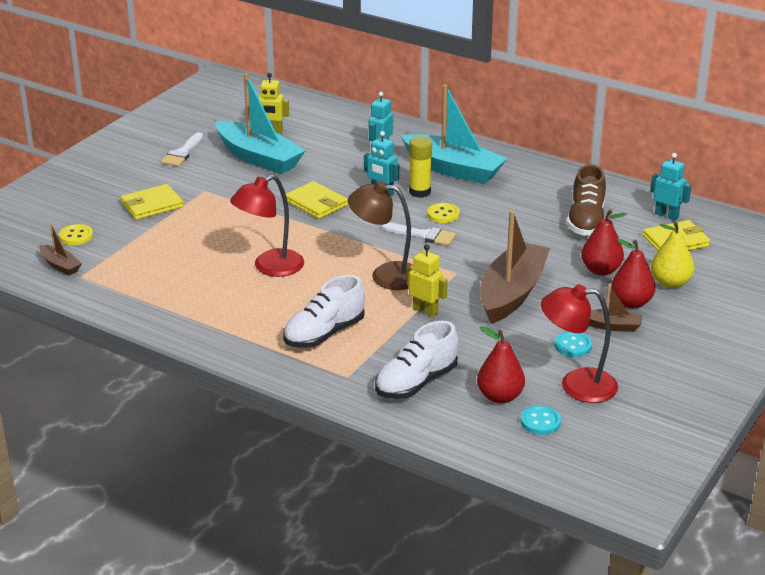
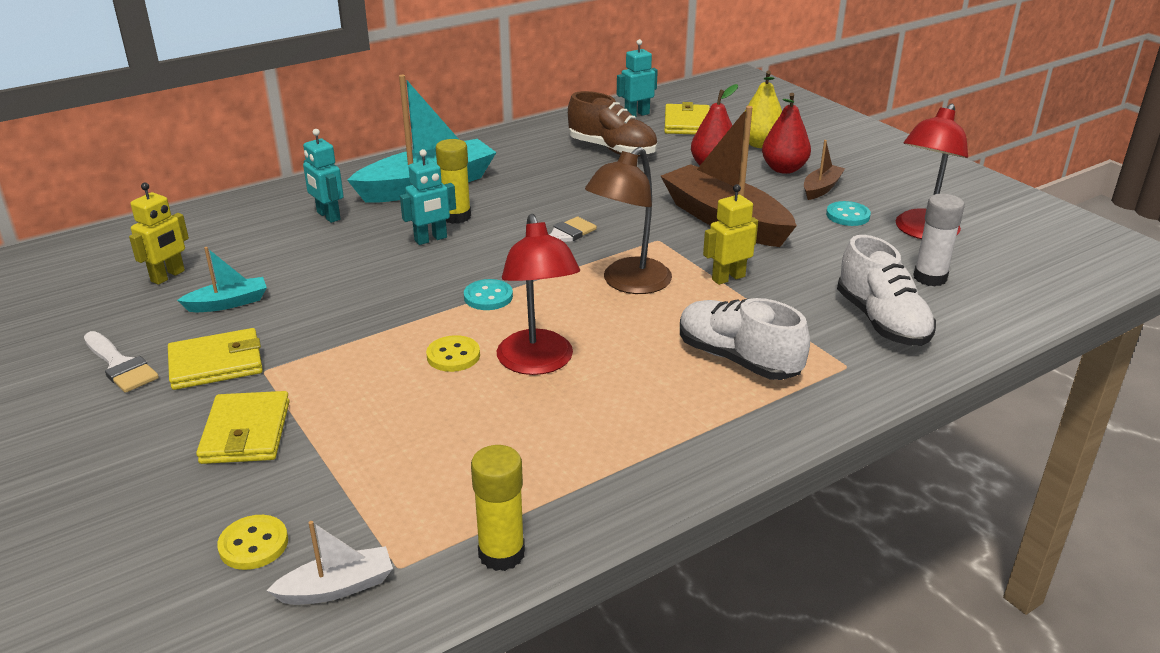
camera: 65 degrees left, 0 degrees up
brown boat [40,223,82,275] -> white boat [266,521,393,605]
turquoise boat [215,73,306,174] -> turquoise boat [177,247,267,312], size x0.46
white shoe [283,275,365,348] -> white shoe turned 150 degrees clockwise [680,298,810,380]
yellow wallet [286,181,348,219] -> yellow wallet moved to [168,328,263,390]
yellow button [427,203,460,223] -> yellow button moved to [426,335,480,372]
red pear [477,326,525,404] -> white glue stick [913,194,965,286]
turquoise button [521,405,561,435] -> turquoise button moved to [464,279,513,310]
none -> yellow glue stick [471,445,525,571]

